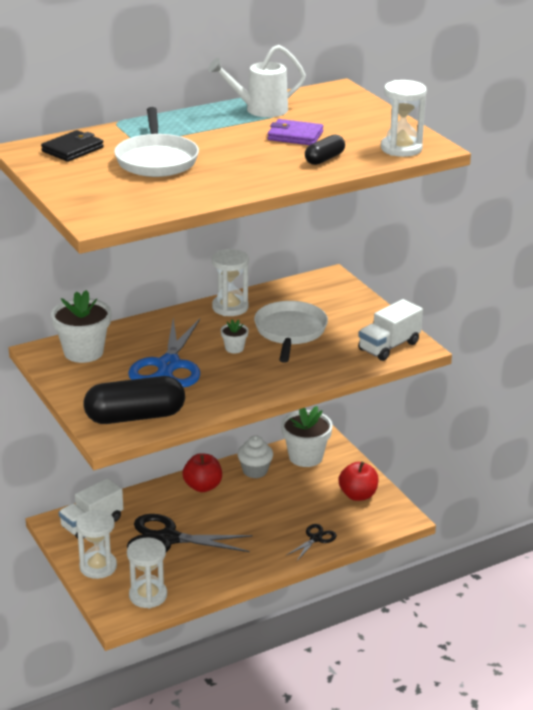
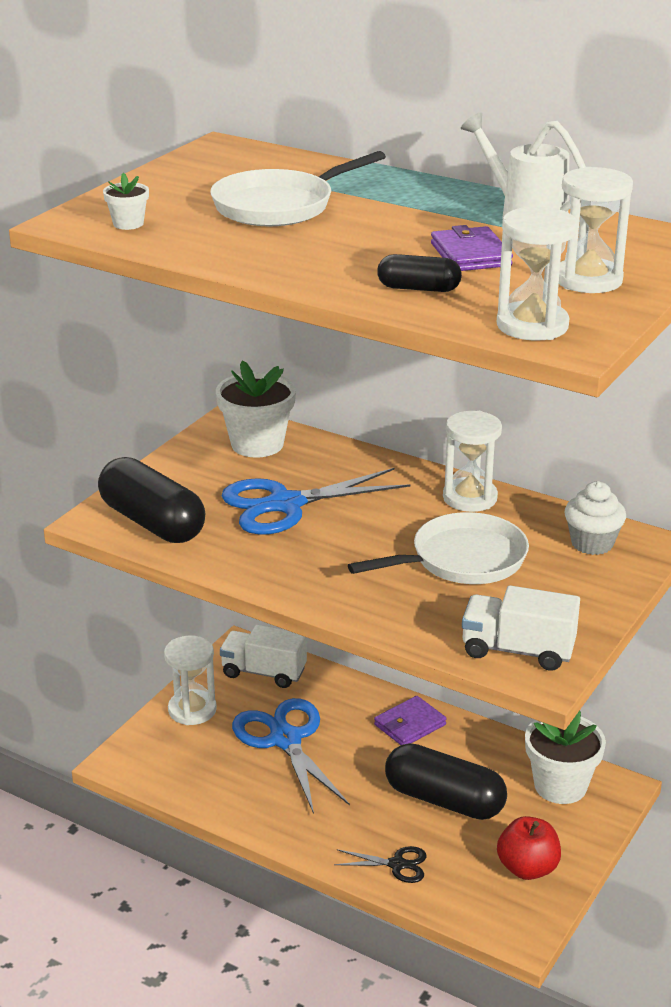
camera: 60 degrees right, 0 degrees up
black wallet [41,130,104,162] -> none
black scissors [127,514,253,552] -> blue scissors [232,698,350,814]
white hourglass [127,538,167,608] -> white hourglass moved to [559,167,633,293]
red apple [182,453,222,492] -> purple wallet [374,696,447,745]
white flower pot [221,319,249,353] -> white flower pot moved to [103,173,149,230]
white cupcake [237,435,273,478] -> white cupcake moved to [565,481,626,555]
none -> black capsule [385,743,507,820]

